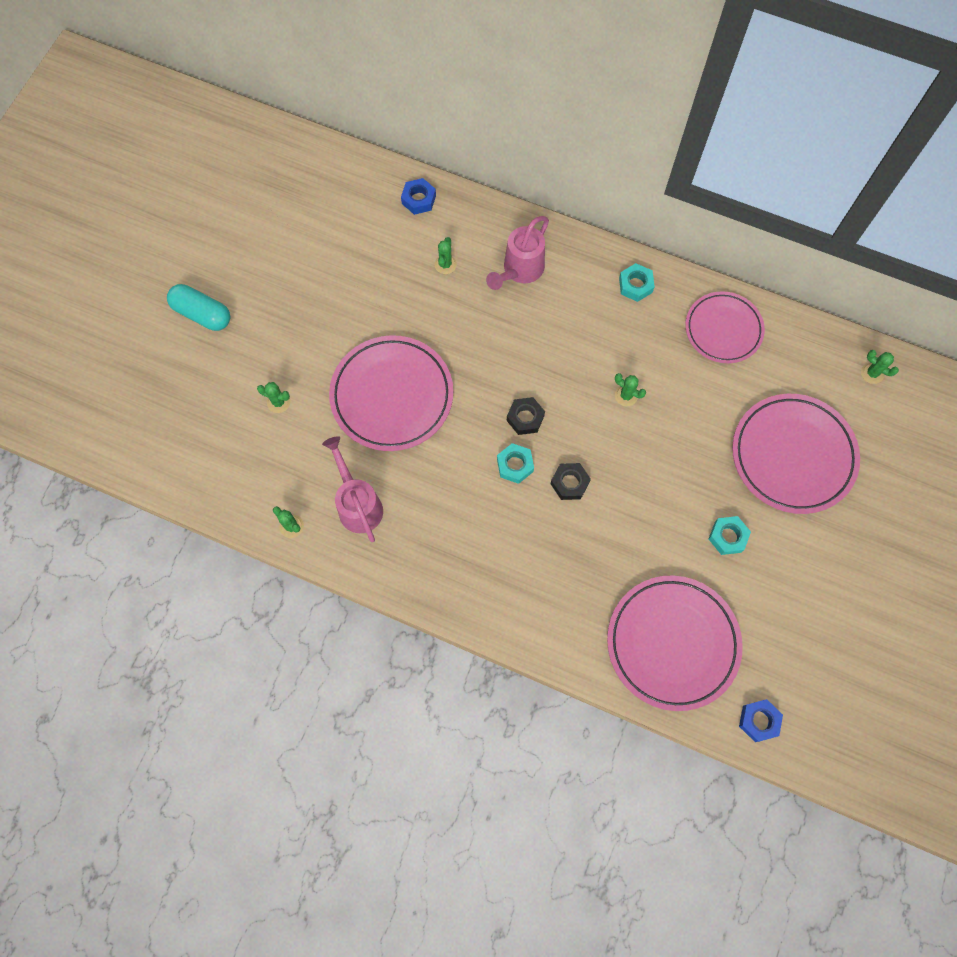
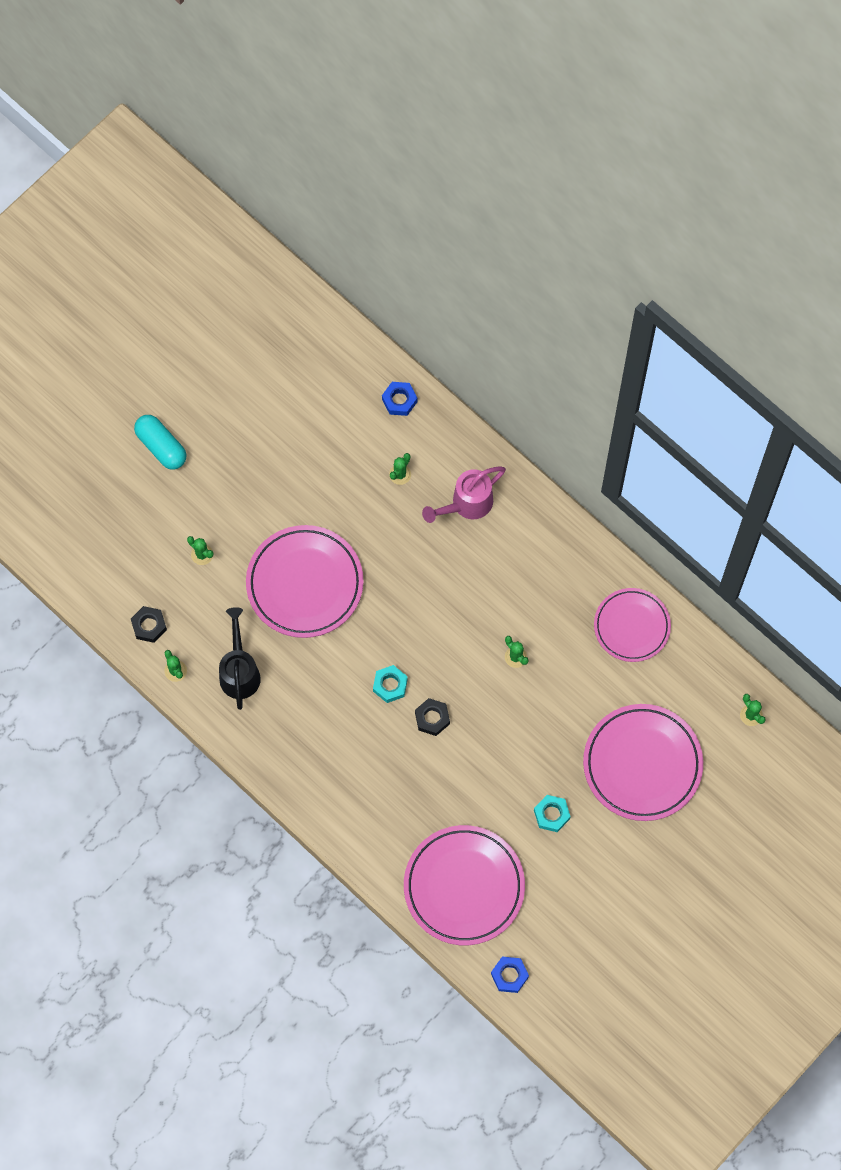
camera: 20 degrees right, 0 degrees up
pink watering can [322,436,383,542] -> black watering can [219,607,261,710]
black nut [507,397,545,435] -> black nut moved to [131,606,167,643]
turquoise nut [619,263,655,302] -> none

